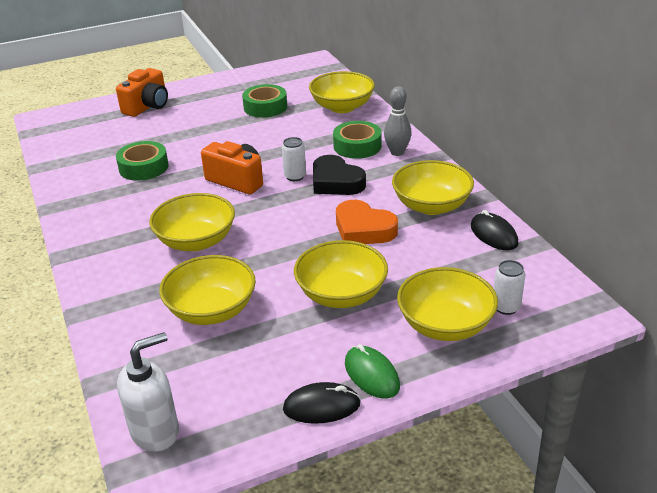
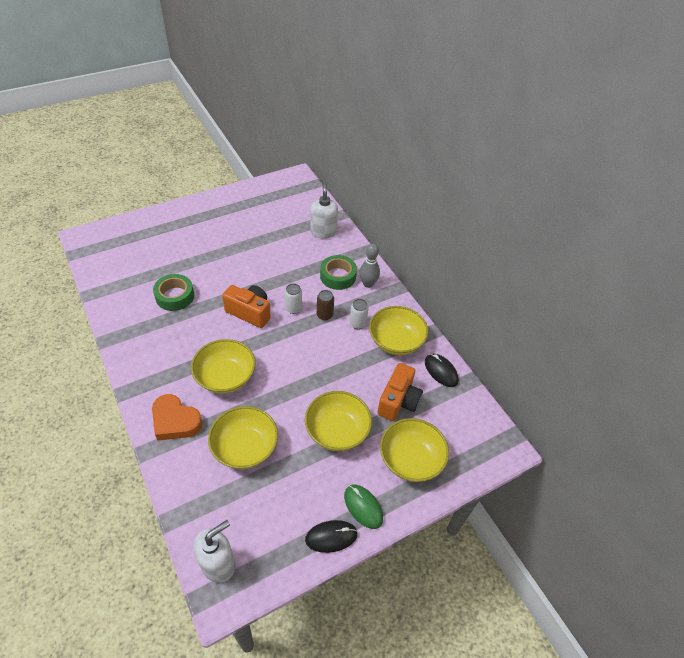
camera: 10 degrees left, 15 degrees up
orange camera [116,68,168,117] -> orange camera moved to [377,363,423,421]
green tape [242,84,287,118] -> none
yellow bowl [309,71,375,113] -> white soap dispenser [310,181,338,238]
black heart [313,155,366,195] -> brown can [317,290,334,320]
orange heart [336,200,398,244] -> orange heart moved to [152,394,203,441]
white can [494,260,525,315] -> white can moved to [350,299,368,329]

